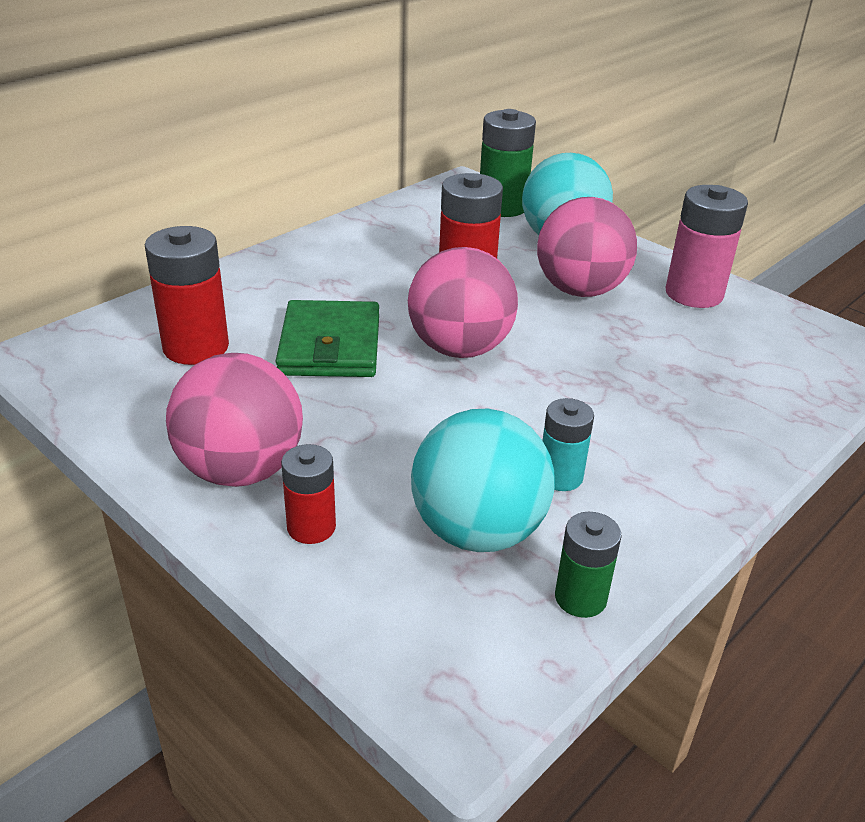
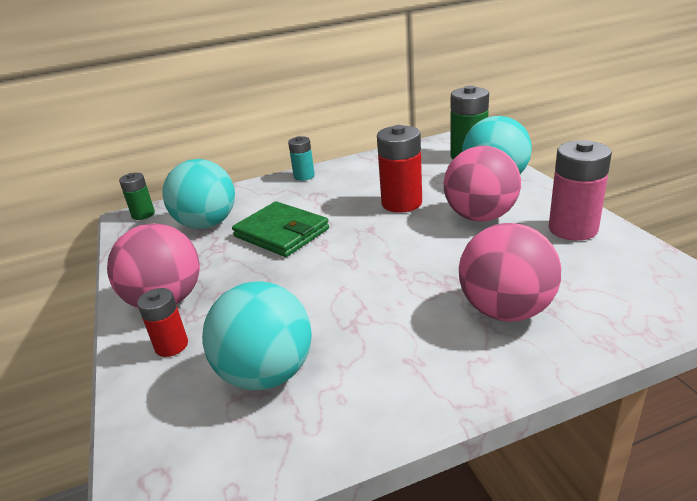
camera: 30 degrees right, 5 degrees down
red battery [145,226,229,365] -> turquoise ball [162,159,235,229]
green wallet [276,300,379,377] -> green wallet turned 75 degrees counterclockwise [232,201,329,257]
pink ball [408,247,518,358] -> pink ball moved to [459,223,561,322]
turquoise battery [542,398,594,491] -> turquoise battery moved to [288,136,315,181]
green battery [555,512,622,618] -> green battery moved to [119,173,155,220]

